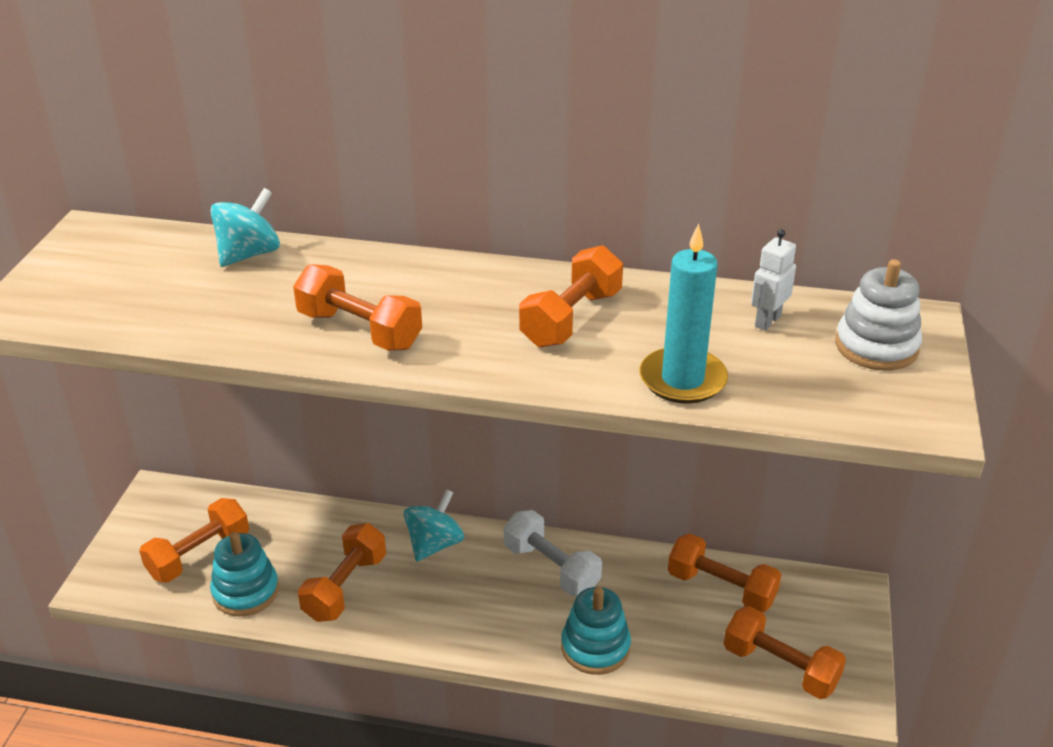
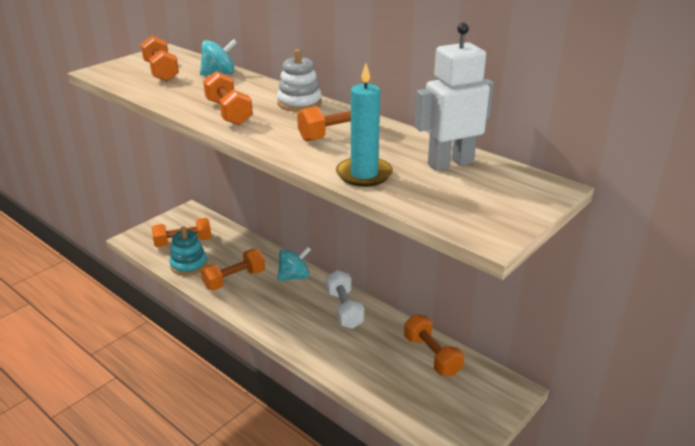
camera: 30 degrees right, 5 degrees down
turquoise stacking toy [561,587,631,675] -> none
orange dumbbell [724,606,846,699] -> orange dumbbell moved to [141,36,179,81]
white robot [751,229,796,331] -> white robot [415,23,494,171], size x1.99
white stacking toy [835,259,922,371] -> white stacking toy moved to [277,49,322,112]

